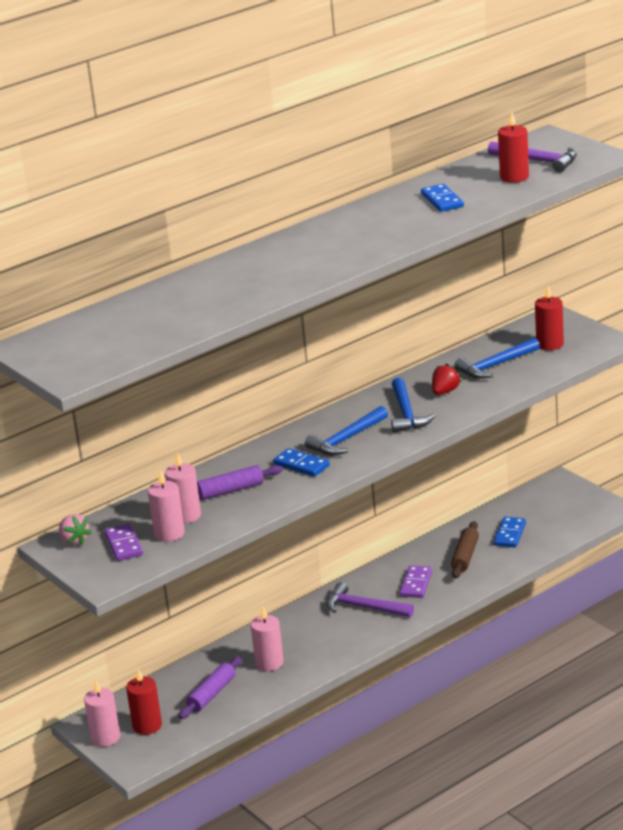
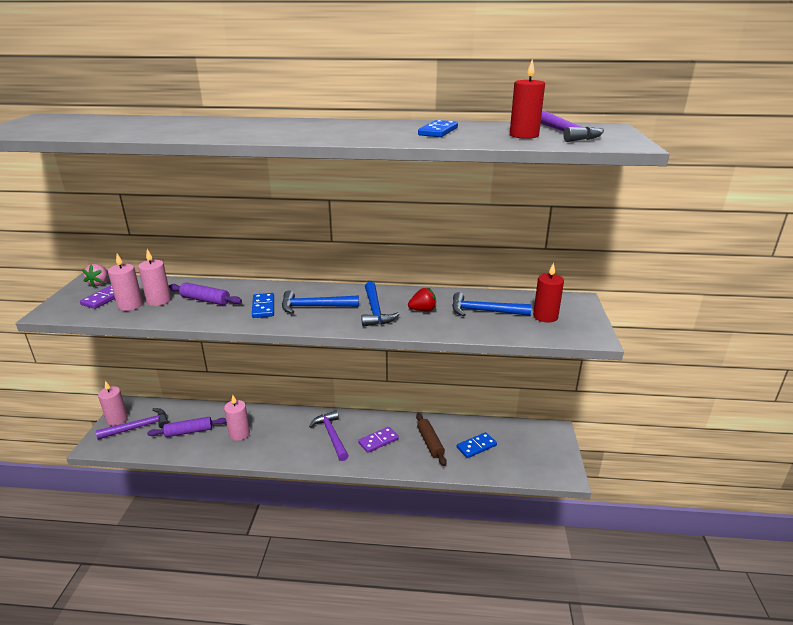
camera: 40 degrees right, 0 degrees up
red candle [126,668,162,735] -> purple hammer [96,408,169,440]
blue hammer [391,378,435,433] -> blue hammer turned 45 degrees counterclockwise [361,282,400,327]
brown rolling pin [451,521,479,579] -> brown rolling pin turned 75 degrees counterclockwise [416,413,447,466]

